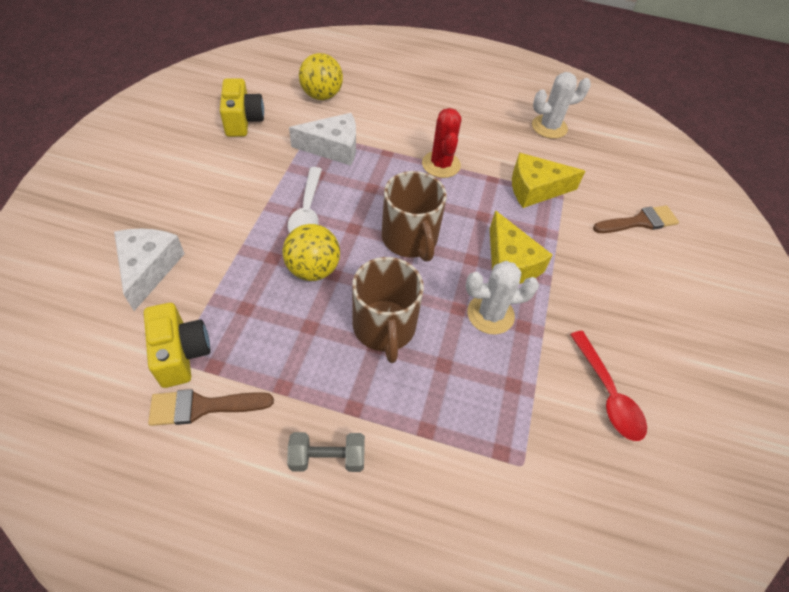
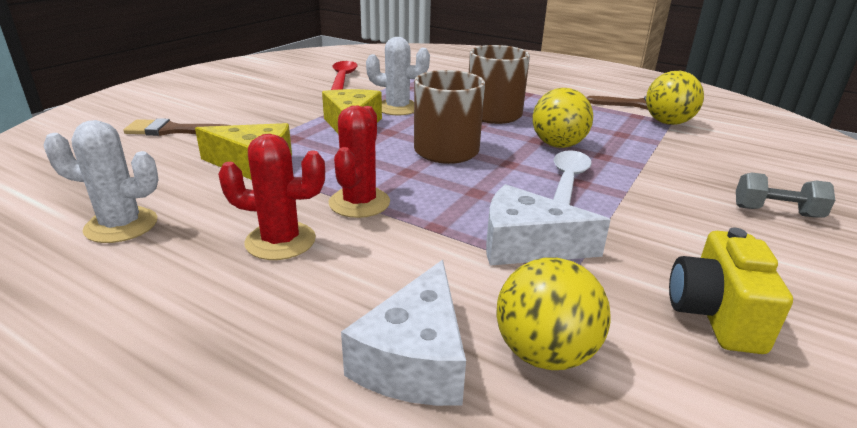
camera: 160 degrees left, 25 degrees down
white cheese [114,228,185,311] -> white cheese moved to [341,260,466,406]
yellow camera [144,303,210,388] -> yellow ball [646,71,704,125]
grey dumbbell [287,432,365,472] -> grey dumbbell moved to [736,172,835,218]
none -> red cactus [218,134,325,260]

